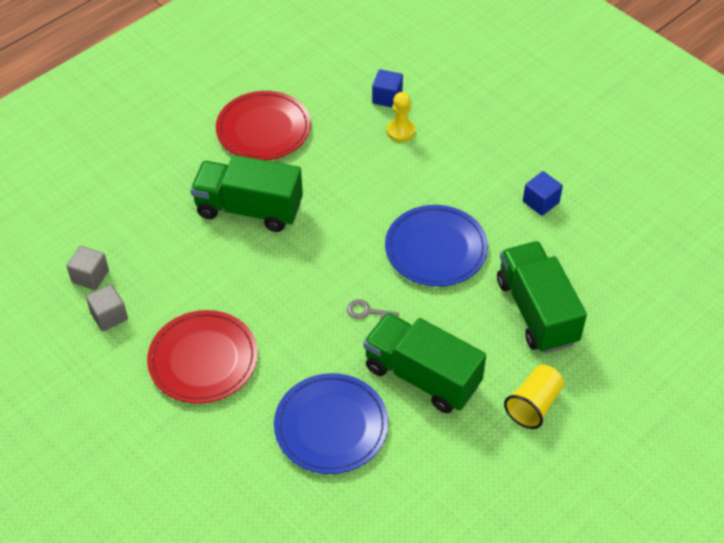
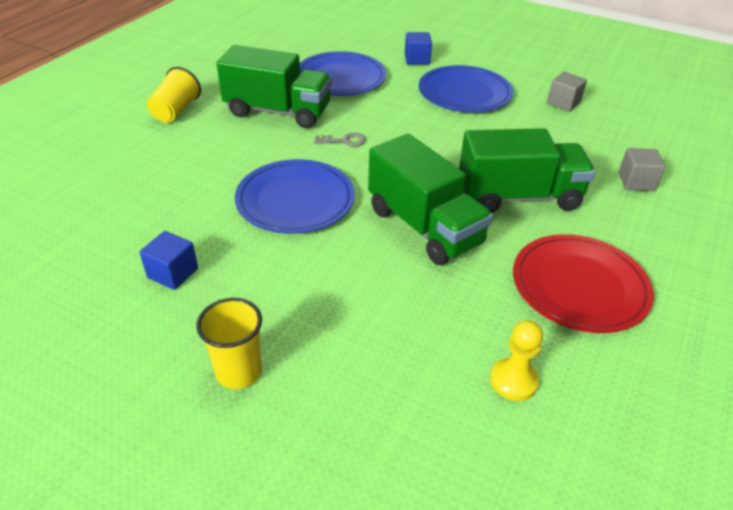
camera: 160 degrees right, 10 degrees down
grey cube [66,246,109,290] -> grey cube moved to [619,148,665,191]
red plate [147,310,258,404] -> blue plate [419,65,513,113]
blue cube [372,69,403,108] -> blue cube moved to [405,32,432,65]
yellow pawn [387,92,415,142] -> yellow pawn moved to [490,320,543,401]
green truck [497,241,587,353] -> green truck moved to [368,134,493,265]
none -> yellow cup [197,298,262,389]

